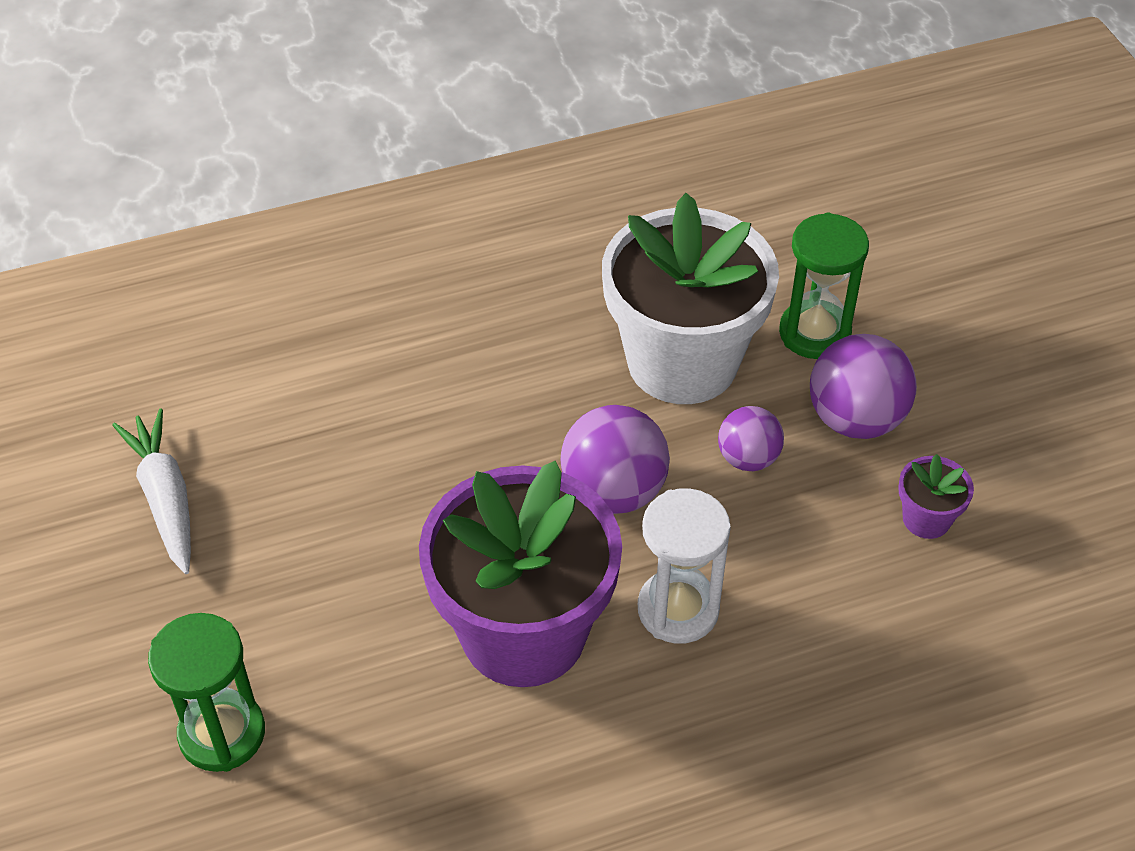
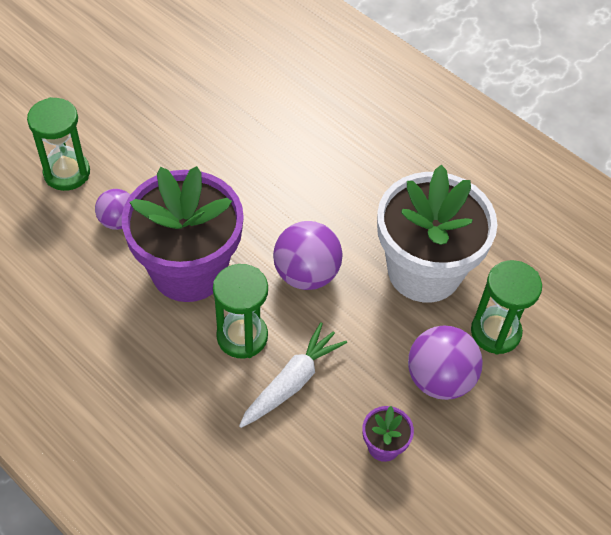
camera: 60 degrees right, 5 degrees up
white carrot [112,408,191,574] -> white carrot moved to [239,323,347,428]
white hourglass [638,488,731,644] -> green hourglass [213,264,268,359]
purple ball [718,406,784,471] -> purple ball moved to [95,189,130,230]

